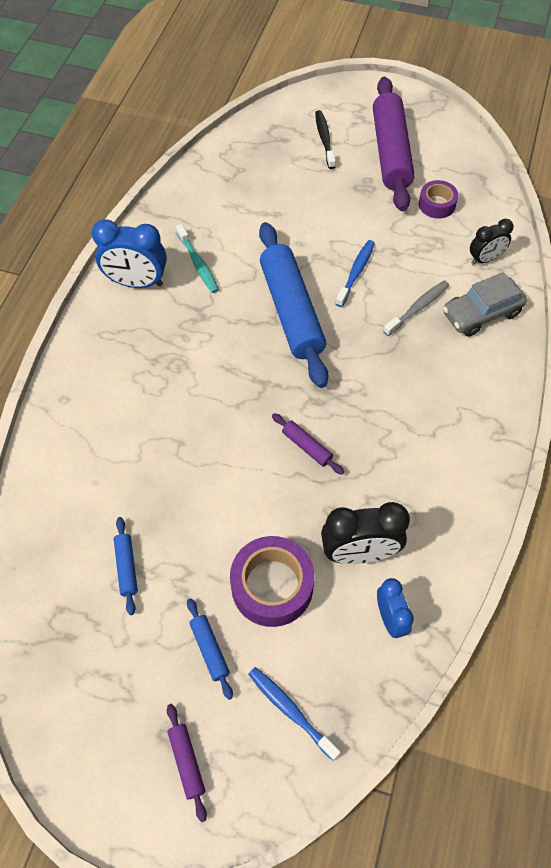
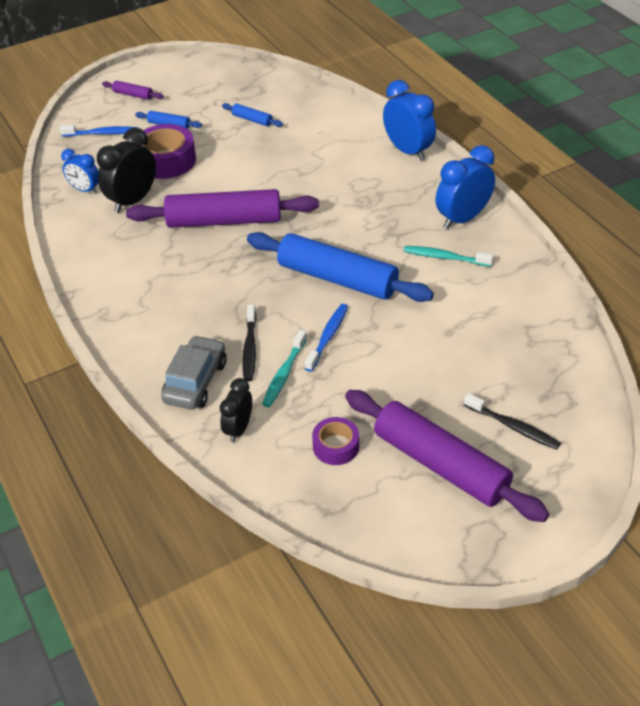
camera: 135 degrees right, 15 degrees down
purple rolling pin [272,413,344,475] -> purple rolling pin [126,189,319,228], size x2.37
blue toothbrush [335,240,375,307] -> blue toothbrush turned 135 degrees counterclockwise [305,304,348,372]
grey toothbrush [383,280,449,336] -> black toothbrush [243,304,256,382]
none -> turquoise toothbrush [262,330,307,407]
none -> blue clock [383,80,436,161]

